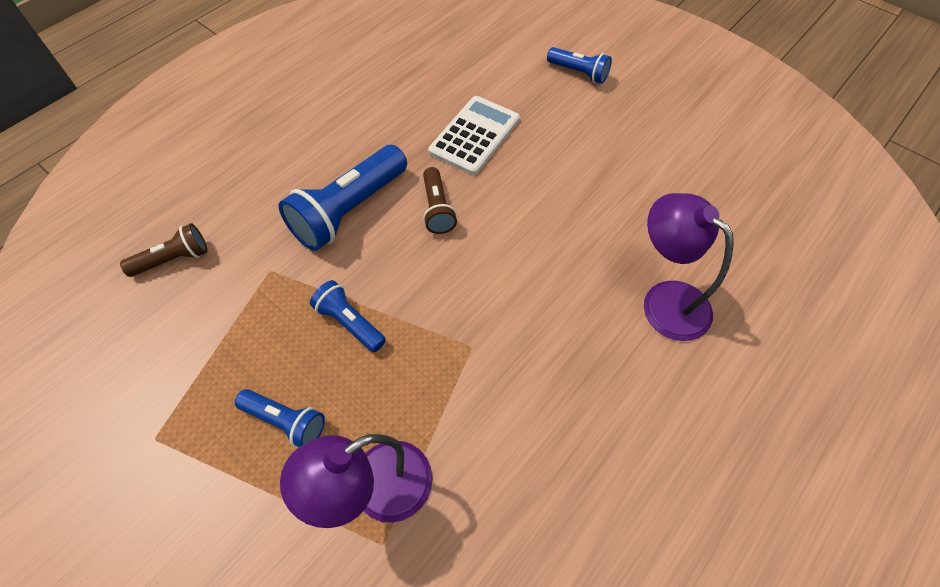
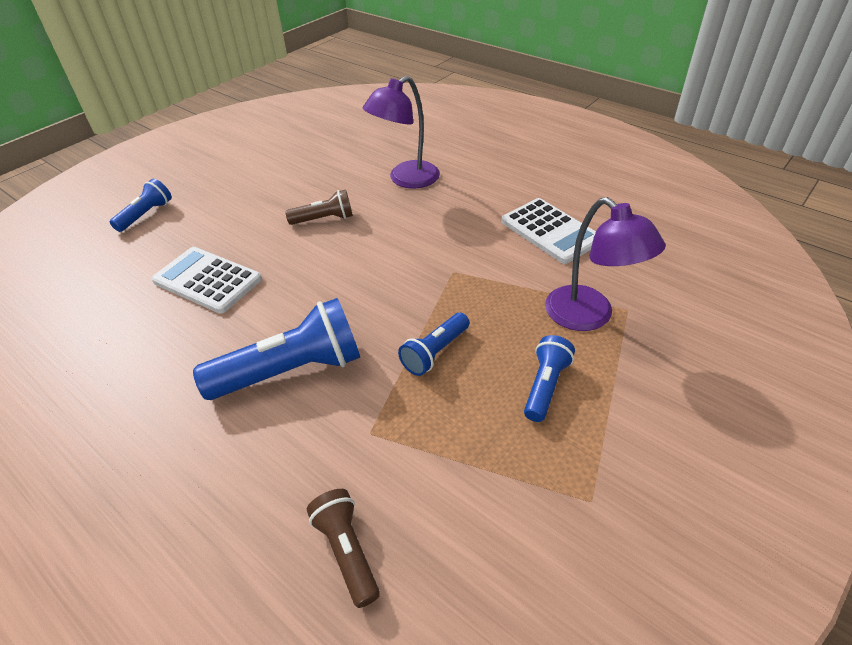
camera: 90 degrees left, 15 degrees down
blue flashlight [279,145,407,251] -> blue flashlight turned 60 degrees counterclockwise [193,298,360,400]
brown flashlight [423,167,457,234] -> brown flashlight moved to [285,190,353,225]
none -> white calculator [501,198,596,264]

